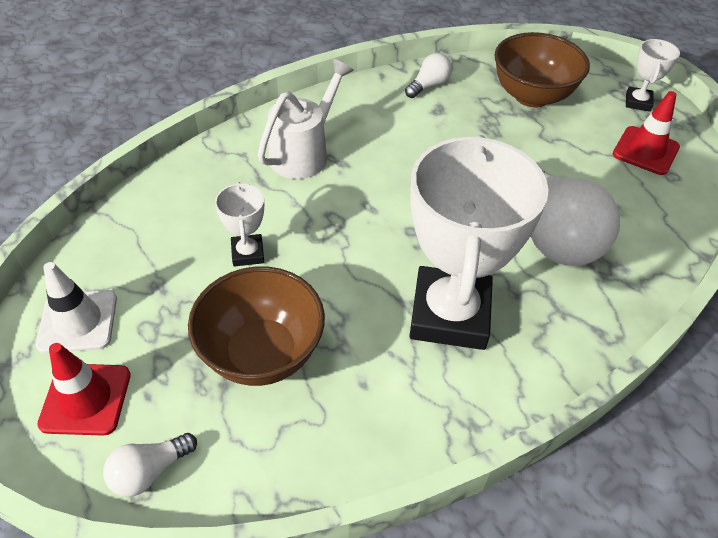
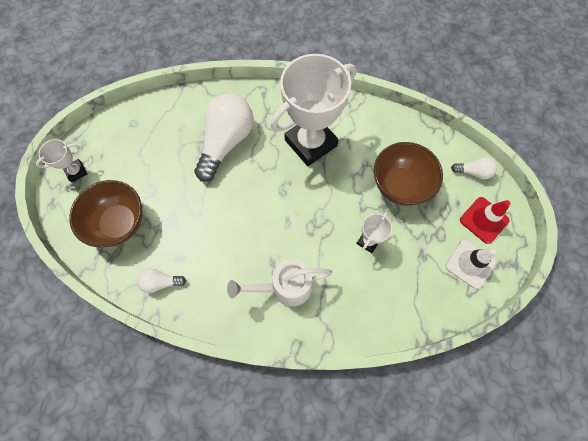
camera: 135 degrees left, 20 degrees up
red traffic cone [613,91,680,175] -> none

